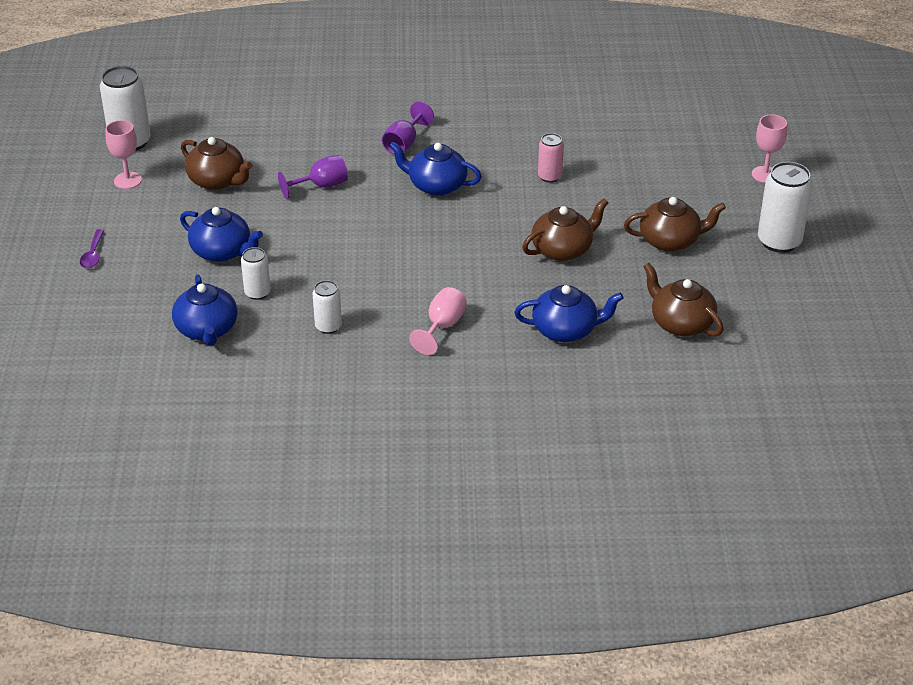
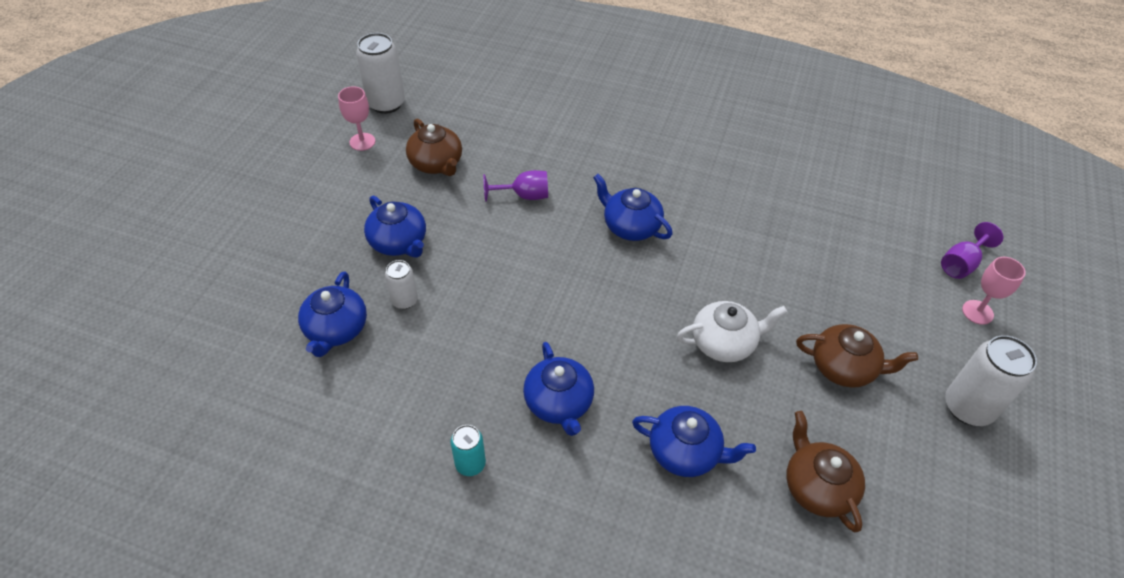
camera: 20 degrees right, 10 degrees up
purple spoon [80,229,104,269] -> none
white can [313,280,342,334] -> none
purple goblet [382,101,434,155] -> purple goblet moved to [941,222,1003,279]
pink goblet [409,287,467,355] -> blue teapot [523,342,594,436]
brown teapot [522,198,609,261] -> white teapot [677,301,787,362]
pink can [538,133,564,183] -> none
none -> turquoise can [451,425,486,476]

